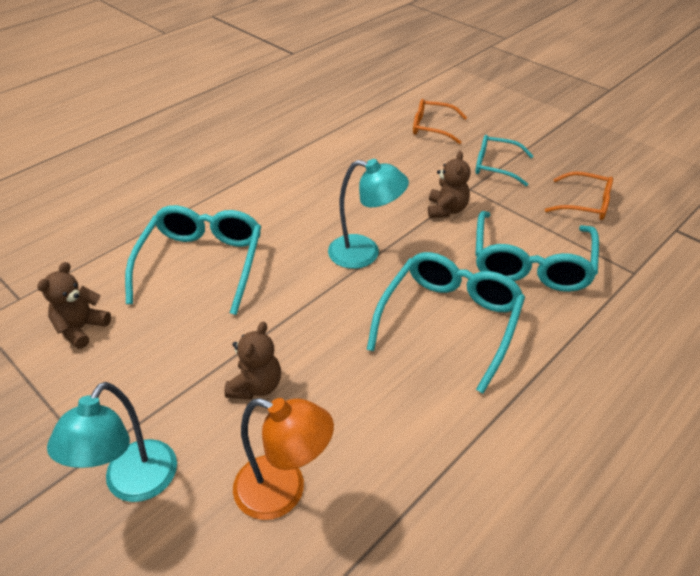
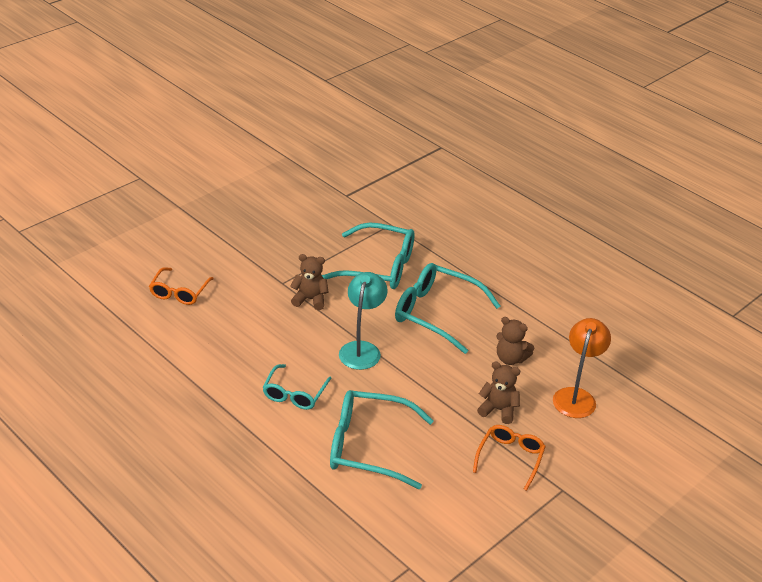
camera: 90 degrees left, 5 degrees down
brown teddy bear [37,262,111,349] -> brown teddy bear moved to [496,317,534,365]
turquoise lamp [47,382,177,502] -> none
turquoise glasses [475,135,533,186] -> turquoise glasses moved to [262,364,332,410]
orange glasses [545,171,613,220] -> orange glasses moved to [473,425,546,491]

